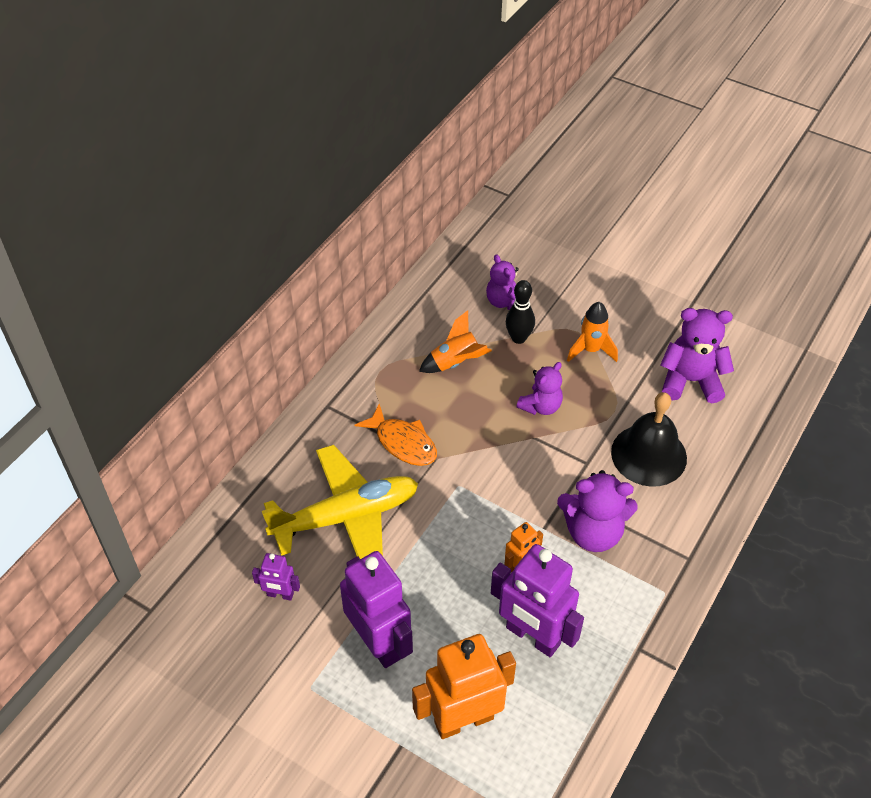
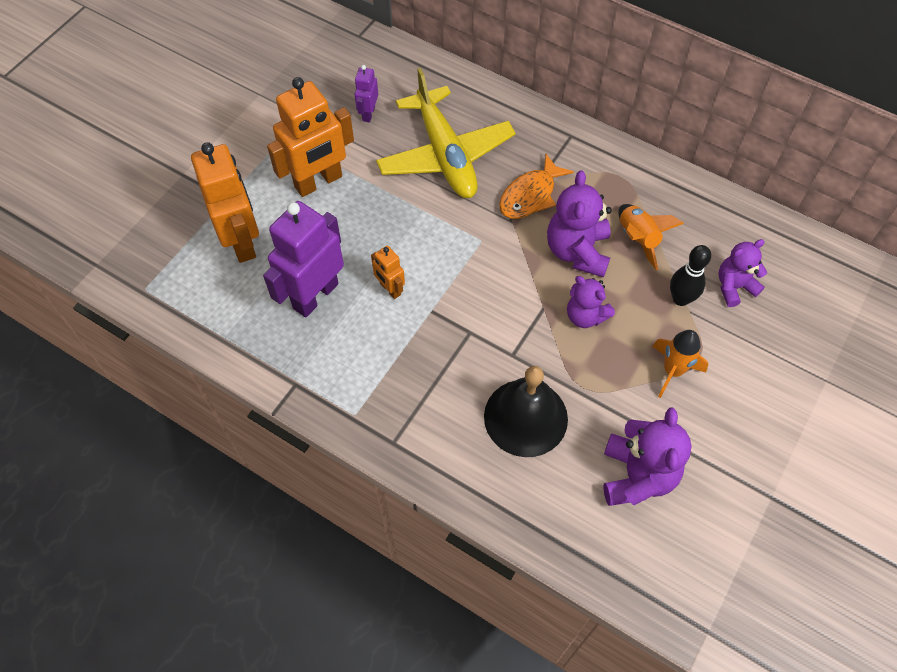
camera: 90 degrees right, 10 degrees up
purple robot [340,551,413,668] -> orange robot [267,77,354,197]
purple teddy bear [557,470,638,552] -> purple teddy bear moved to [547,170,612,277]

